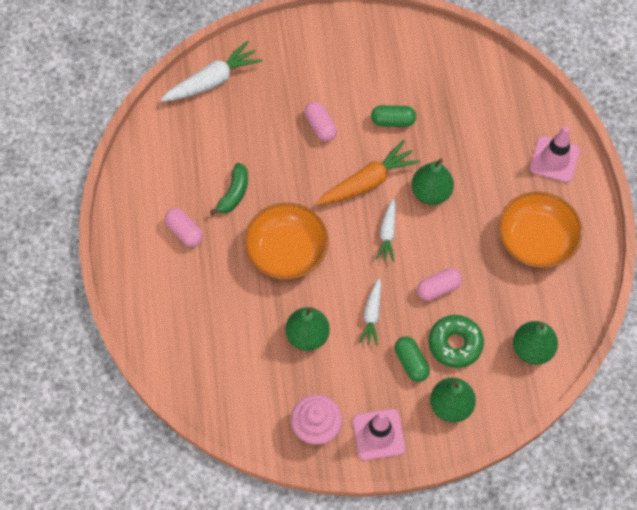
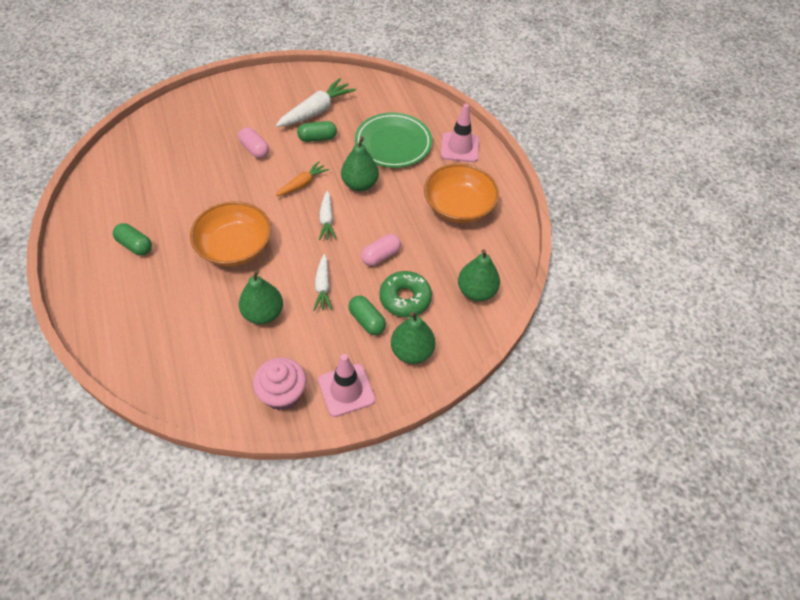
camera: 15 degrees left, 10 degrees down
white carrot [161,40,263,102] -> white carrot moved to [276,78,356,127]
pink capsule [165,208,203,247] -> green capsule [113,223,152,255]
green banana [210,163,248,215] -> none
orange carrot [316,140,420,205] -> orange carrot [276,161,329,196], size x0.61
none -> green plate [355,112,432,168]

